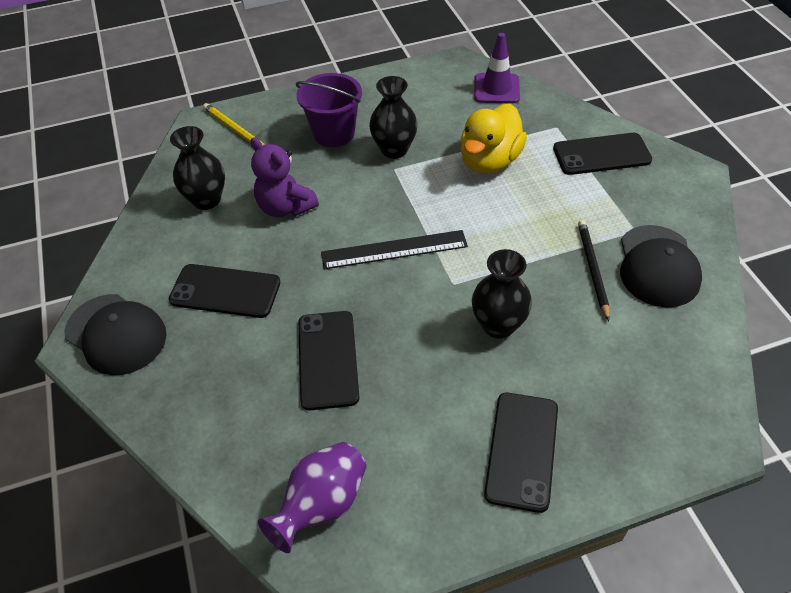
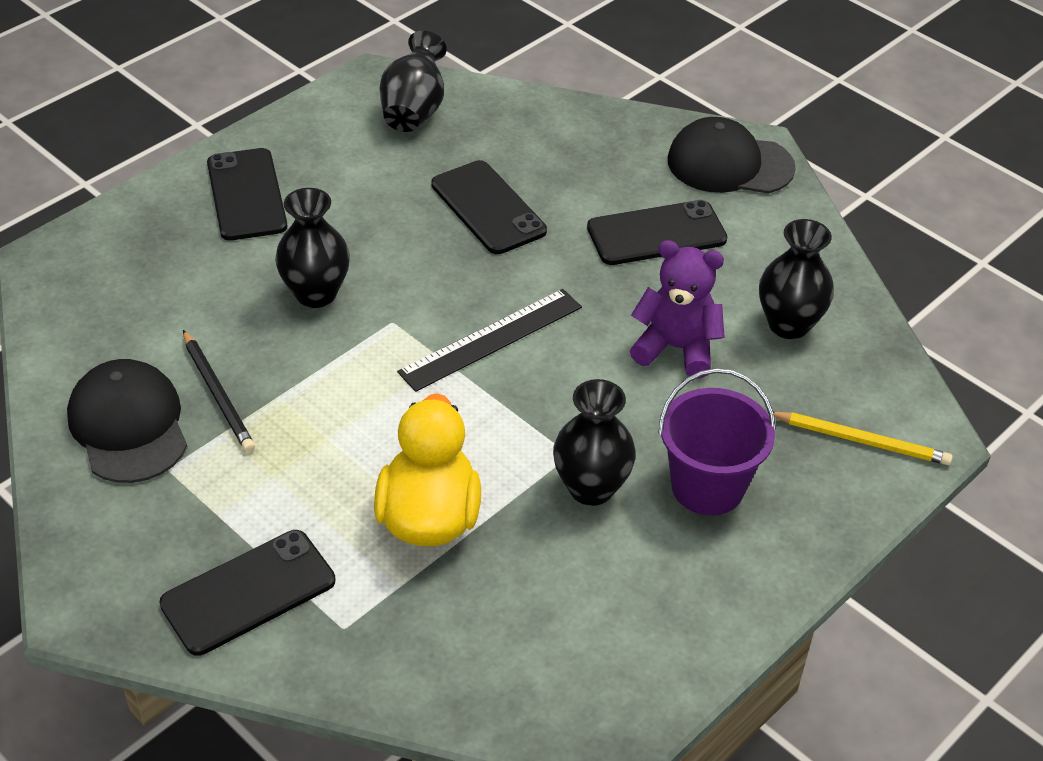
camera: 150 degrees right, 5 degrees down
purple vase [258,442,366,553] -> black vase [380,31,447,132]
purple traffic cone [474,33,520,103] -> none

